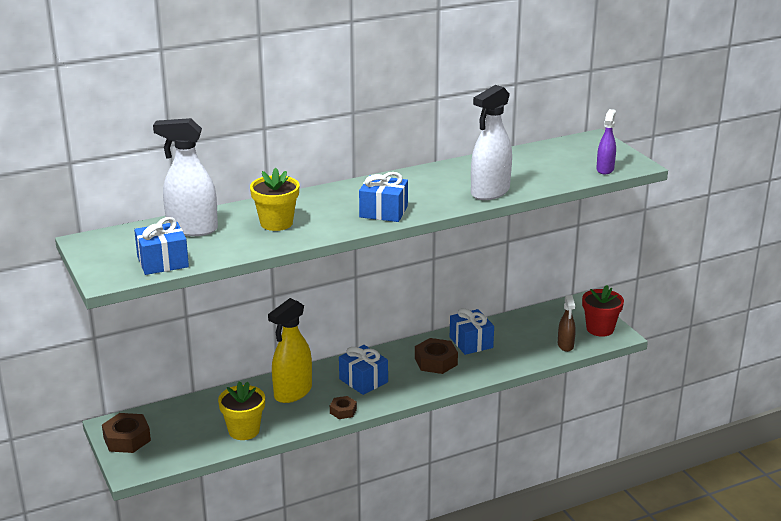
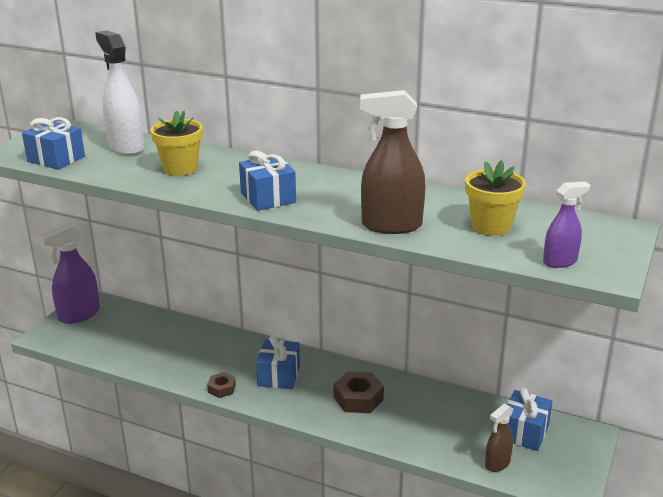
camera: 50 degrees right, 0 degrees up
brown nut [102,413,151,453] -> purple spray bottle [39,223,100,324]
yellow flower pot [218,381,265,440] -> yellow flower pot moved to [465,160,526,236]
yellow spray bottle [268,298,312,403] -> none
blue gift [450,308,494,355] -> blue gift moved to [507,388,553,451]
white spray bottle [471,85,512,200] -> brown spray bottle [360,90,426,234]
red flower pot [582,285,624,337] -> none

